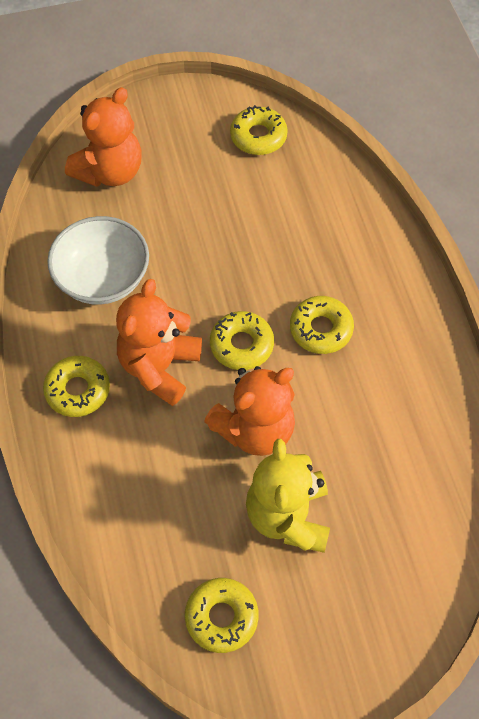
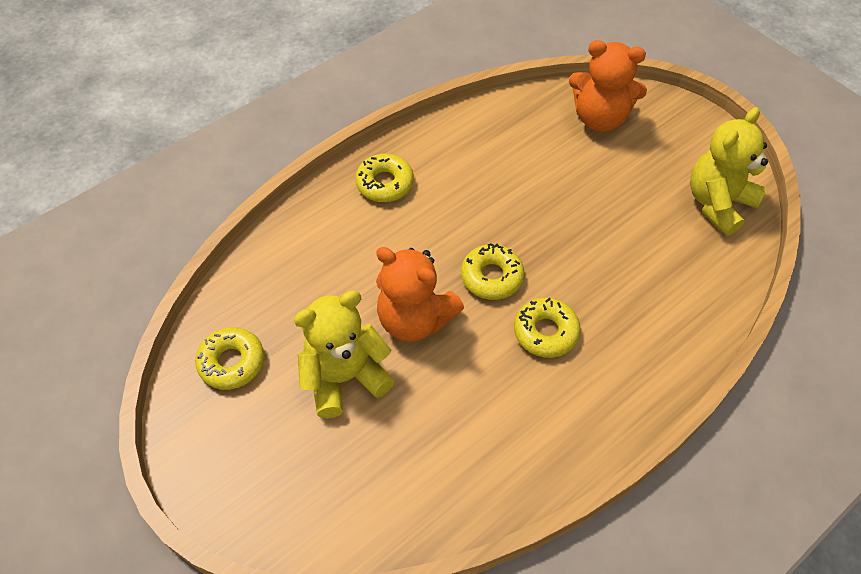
camera: 65 degrees right, 5 degrees down
white bowl [47,216,149,305] -> none
orange teddy bear [116,279,202,406] -> none
yellow donut [230,105,288,155] -> yellow teddy bear [690,107,768,236]

